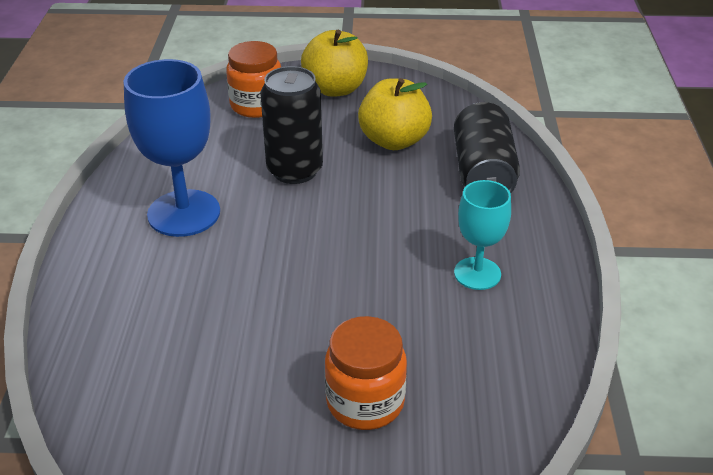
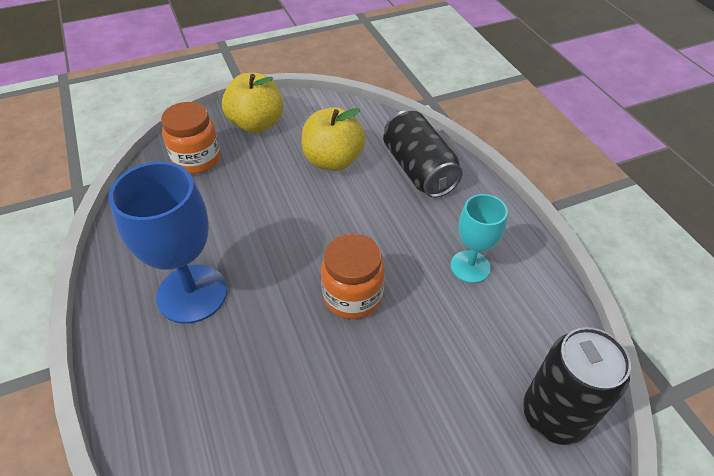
camera: 25 degrees left, 10 degrees up
black can [260,66,323,184] -> black can moved to [523,327,631,445]
orange jar [325,316,407,430] -> orange jar moved to [321,233,385,319]

